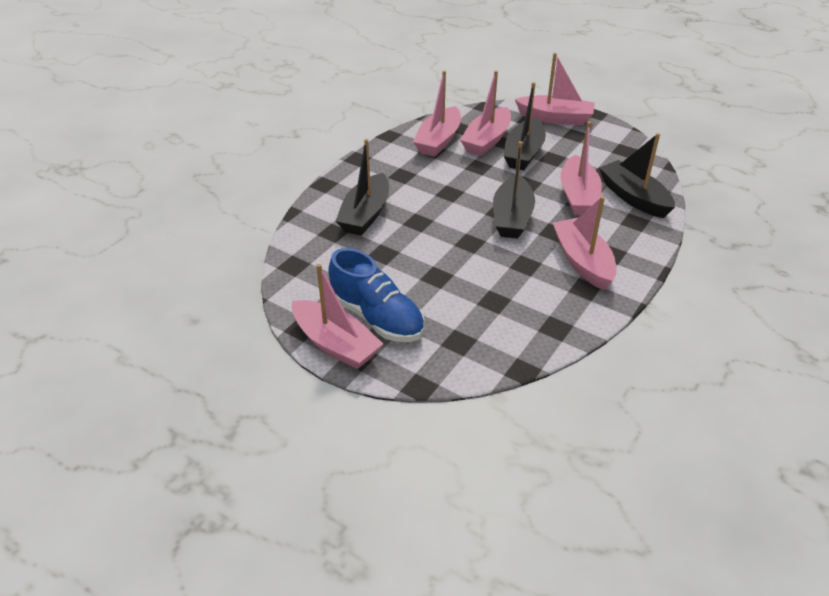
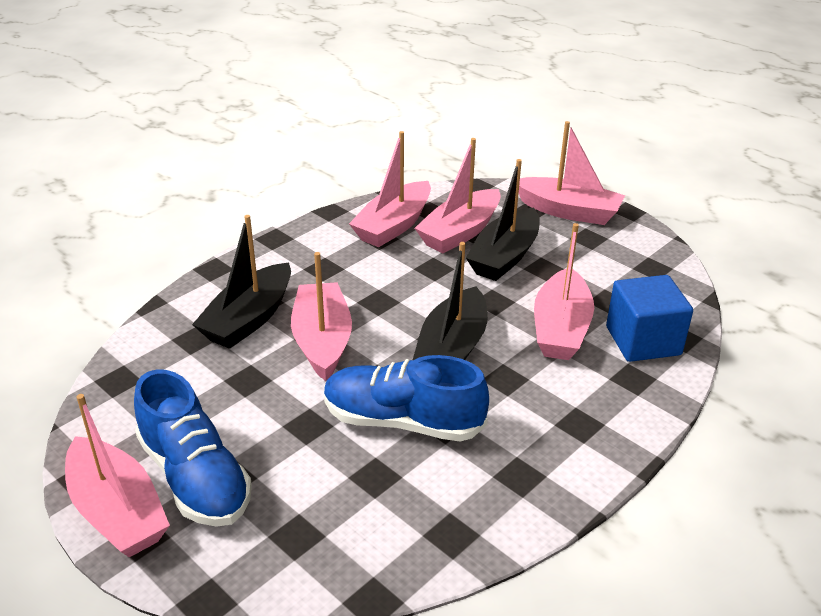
camera: 10 degrees right, 5 degrees down
pink boat [553,196,617,290] -> pink boat moved to [291,252,352,381]
black boat [599,133,675,218] -> blue cube [606,275,693,362]
none -> blue shoe [324,355,489,442]

